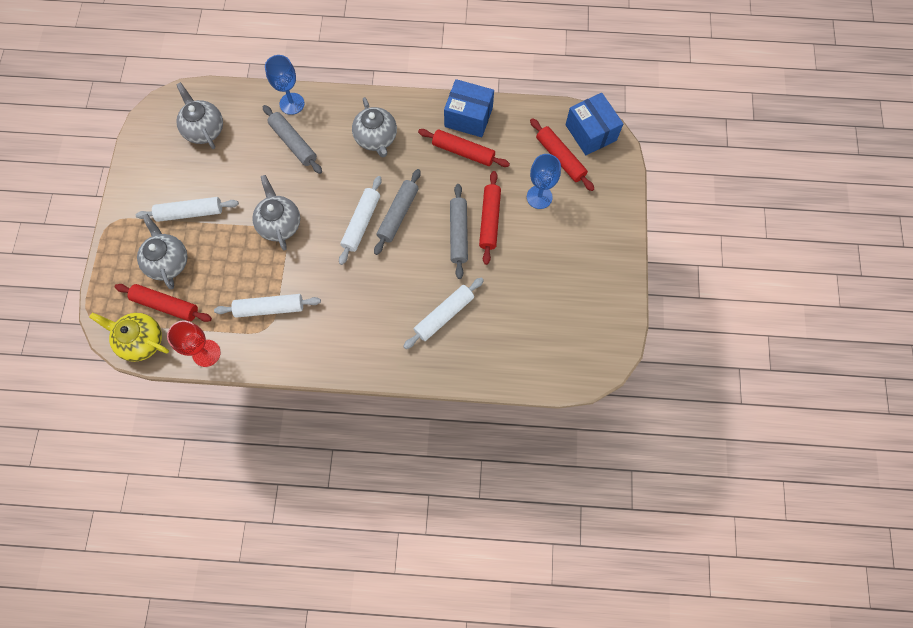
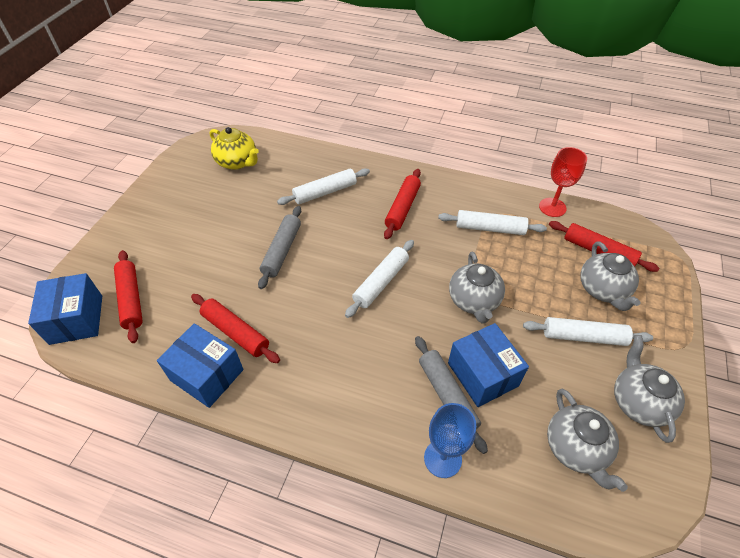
camera: 165 degrees left, 20 degrees down
yellow teapot [89,313,169,362] -> yellow teapot moved to [210,127,259,170]
grey teapot [352,97,397,157] -> grey teapot moved to [614,335,685,443]
grey rolling pin [374,169,421,255] -> none
red rolling pin [479,171,501,265] -> red rolling pin moved to [384,169,421,239]
blue goblet [527,154,561,209] -> none
none -> blue box [448,323,529,407]

